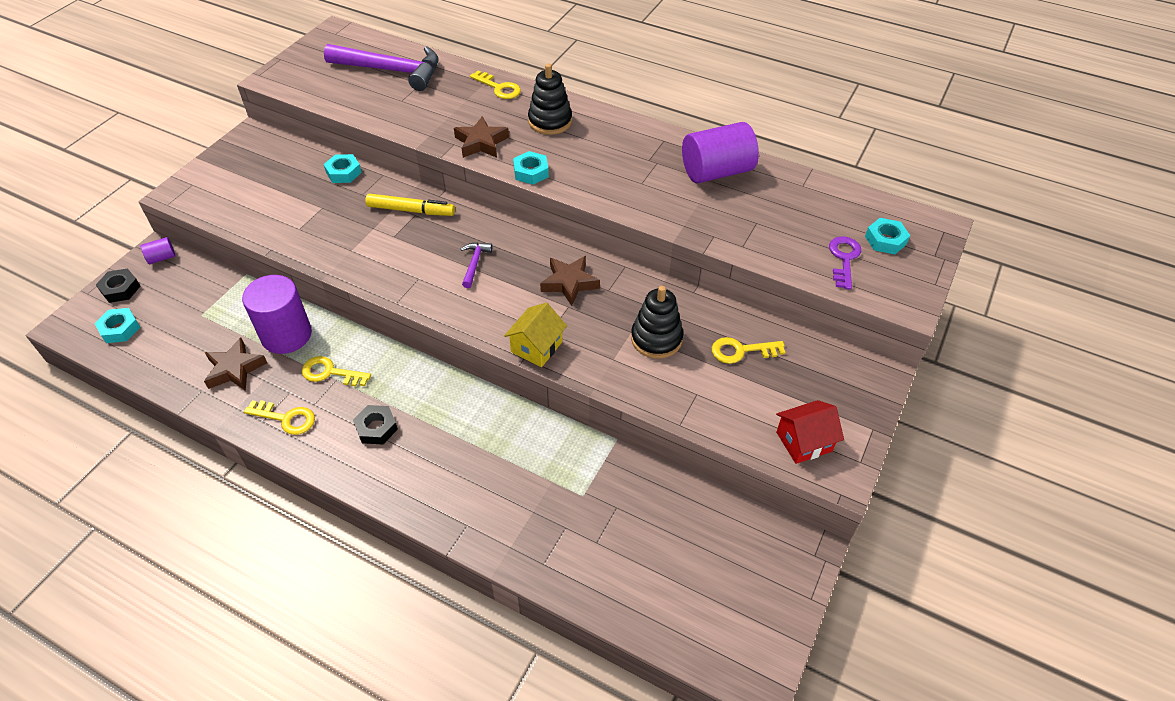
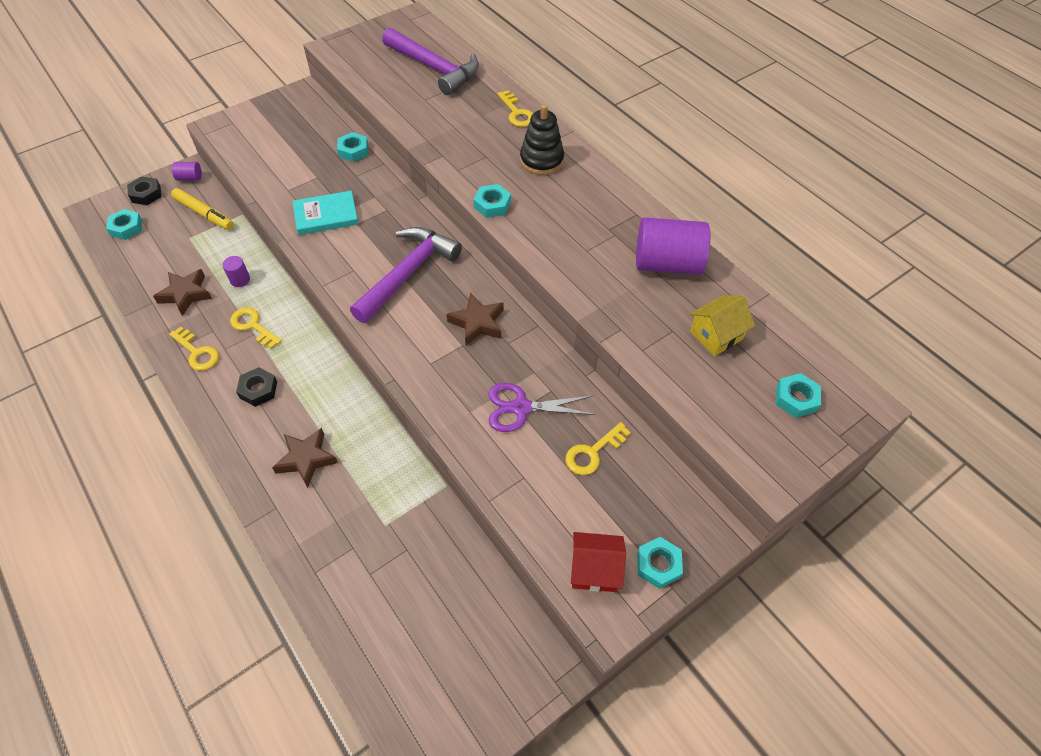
camera: 25 degrees right, 5 degrees up
purple cylinder [242,275,312,354] -> purple cylinder [222,256,250,287], size x0.44
yellow marker [365,194,455,216] -> yellow marker moved to [171,188,234,230]
brown star [454,116,509,158] -> brown star moved to [272,428,338,488]
purple hammer [461,243,493,288] -> purple hammer [350,227,462,323], size x2.28
yellow house [504,303,567,367] -> yellow house moved to [690,295,755,356]
black stacking toy [631,286,683,359] -> purple scissors [489,383,595,432]
yellow key [712,337,785,364] -> yellow key turned 60 degrees counterclockwise [565,422,631,475]
purple key [829,237,861,290] -> none
none -> turquoise book [293,191,359,235]
none -> turquoise nut [637,537,683,589]

